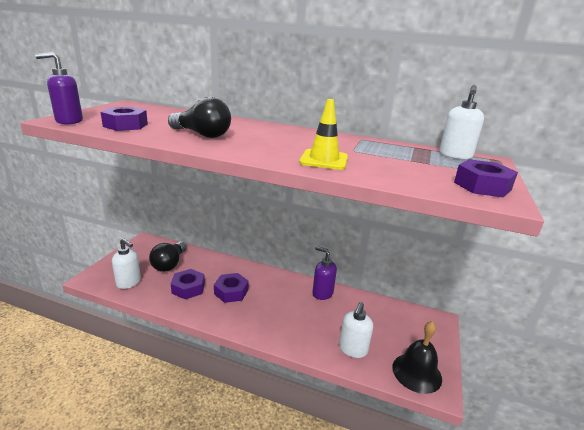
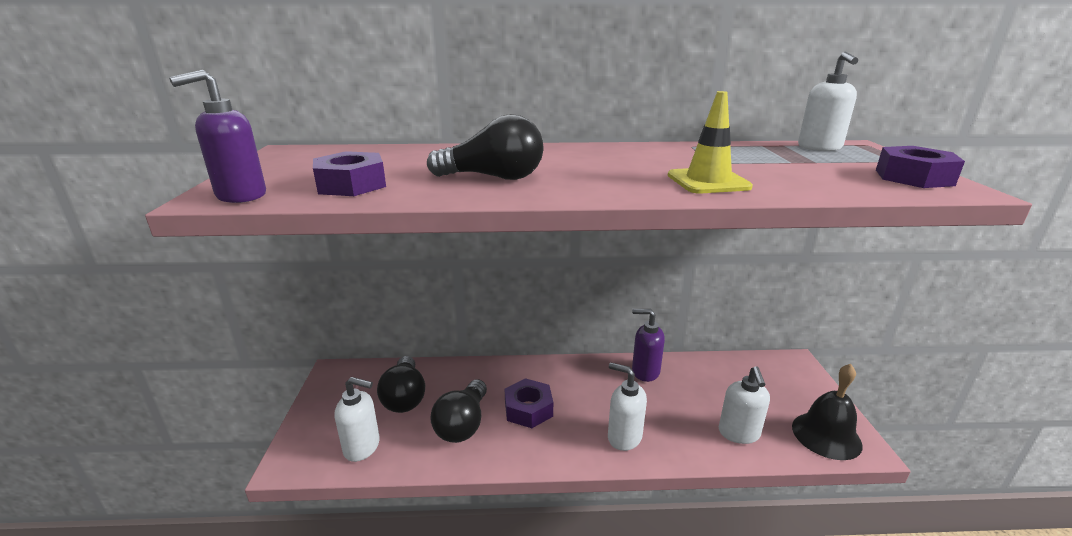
camera: 20 degrees left, 0 degrees up
purple nut [171,269,205,299] -> black light bulb [430,379,487,443]
none -> white soap dispenser [608,363,647,451]

